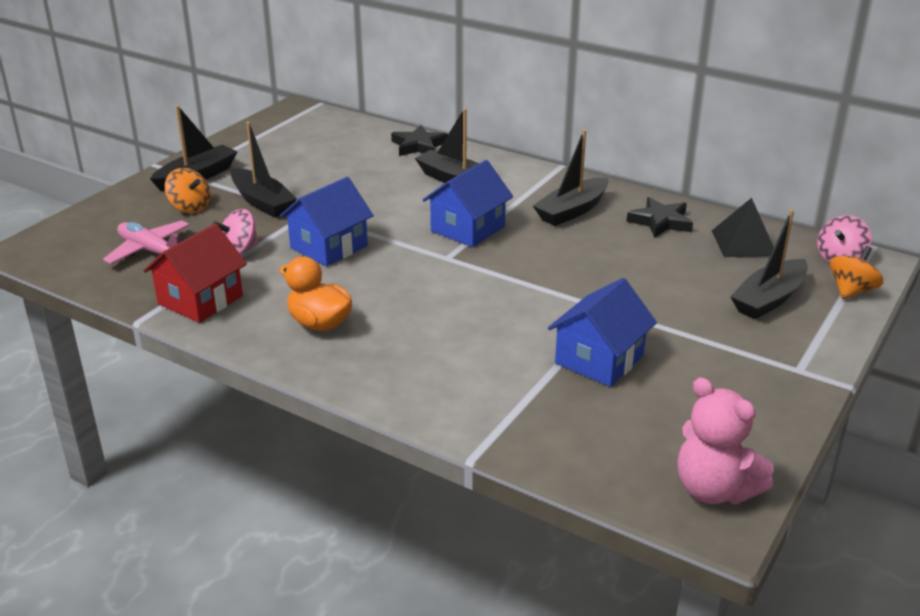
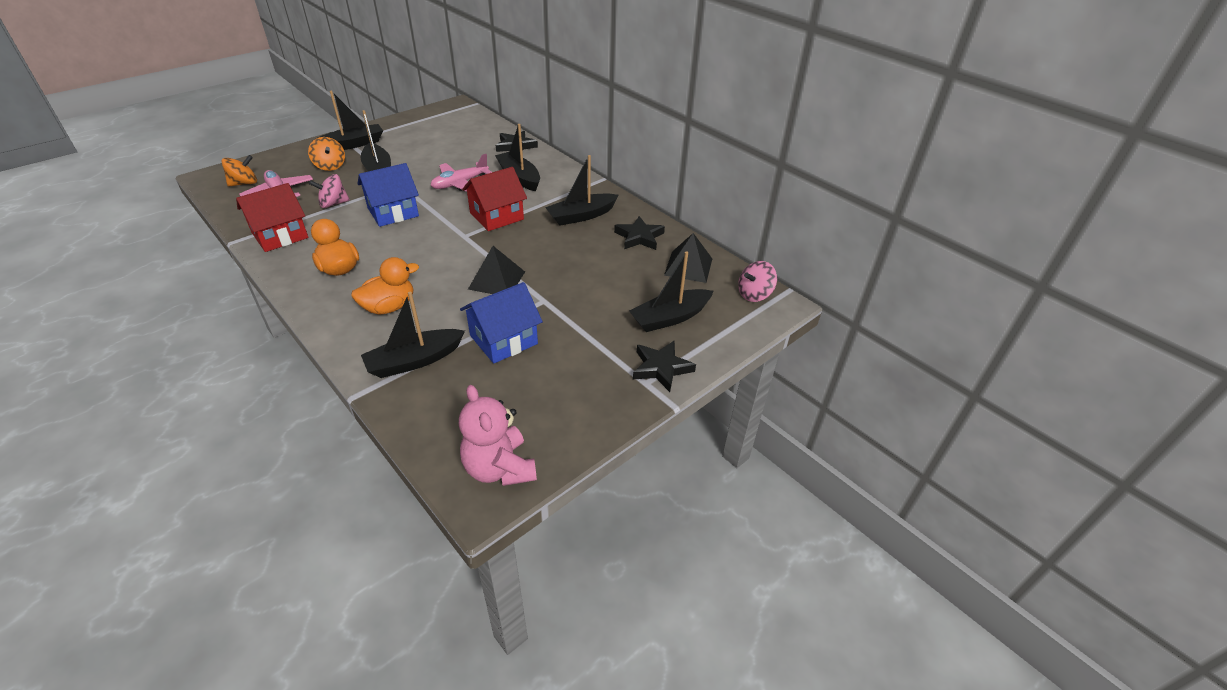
camera: 15 degrees right, 10 degrees up
blue house [423,160,513,247] -> red house [462,167,527,231]
orange spinning top [830,246,883,299] -> orange spinning top moved to [221,155,257,187]
none -> orange duck [351,257,419,315]
none -> black boat [361,292,465,378]
none -> pink plane [431,154,492,192]
none -> black pyramid [468,246,525,294]
none -> black star [633,340,696,392]

